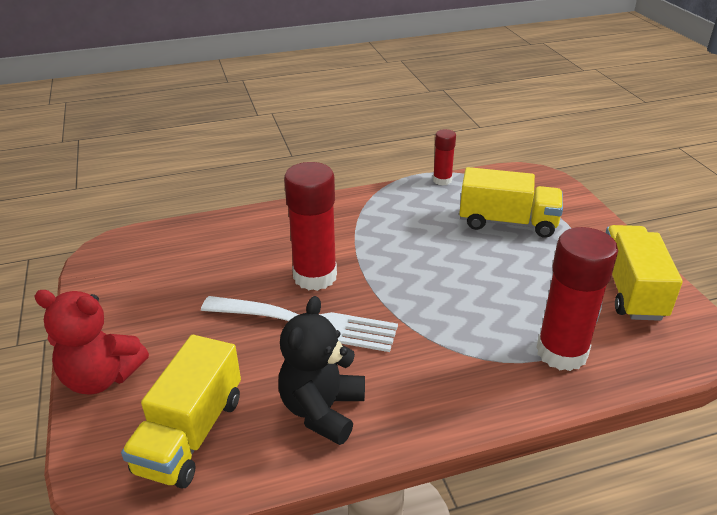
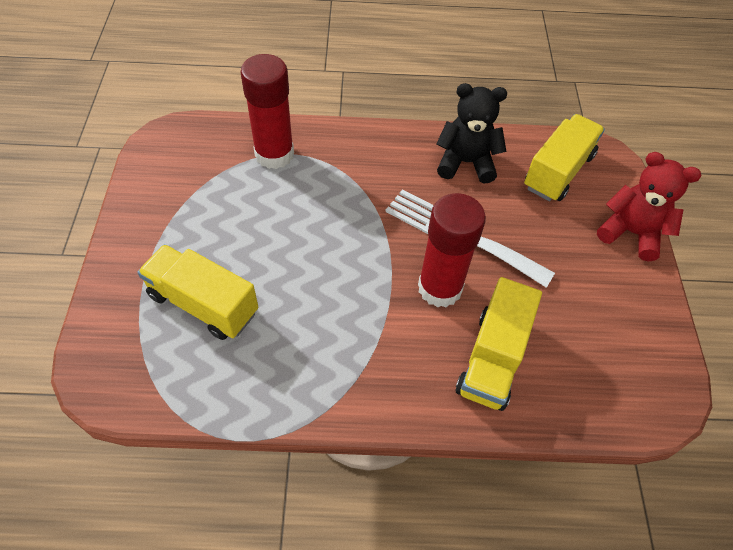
camera: 165 degrees left, 20 degrees up
black teddy bear [278,296,365,445] -> black teddy bear turned 120 degrees counterclockwise [436,83,507,183]
red glue stick [433,129,456,186] -> none
yellow truck [606,225,683,321] -> yellow truck moved to [456,277,542,411]

